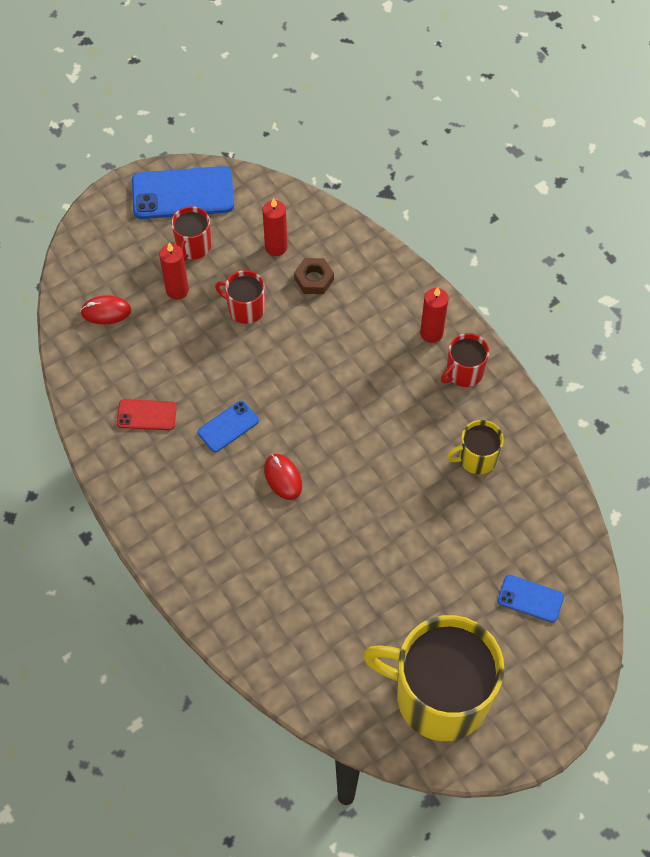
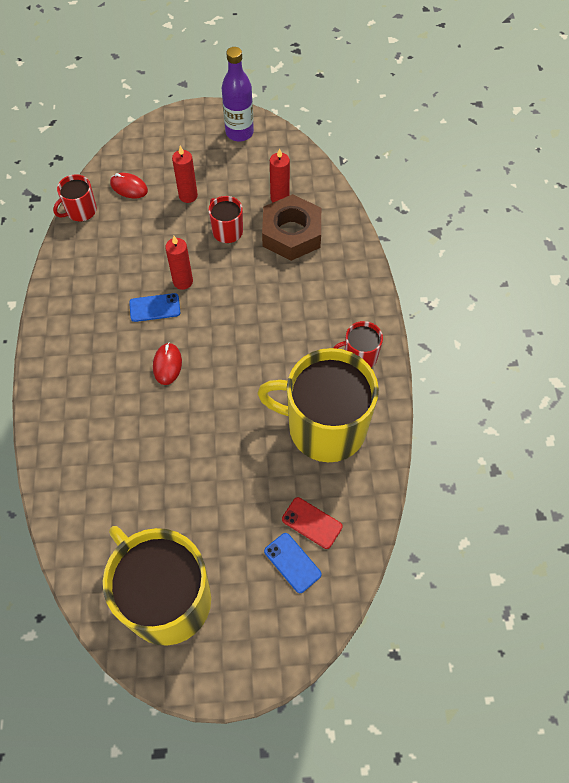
camera: 30 degrees right, 0 degrees up
red phone [117,399,177,430] -> red phone moved to [282,497,343,549]
blue phone [132,166,234,219] -> purple bottle [222,47,254,141]
red mug [171,206,211,262] -> red mug moved to [53,174,97,221]
brown nut [294,258,334,294] -> brown nut [262,194,321,261], size x1.95
red candle [420,287,449,343] -> red candle moved to [165,236,193,290]
yellow mug [446,420,504,474] -> yellow mug [257,348,379,462], size x2.22

